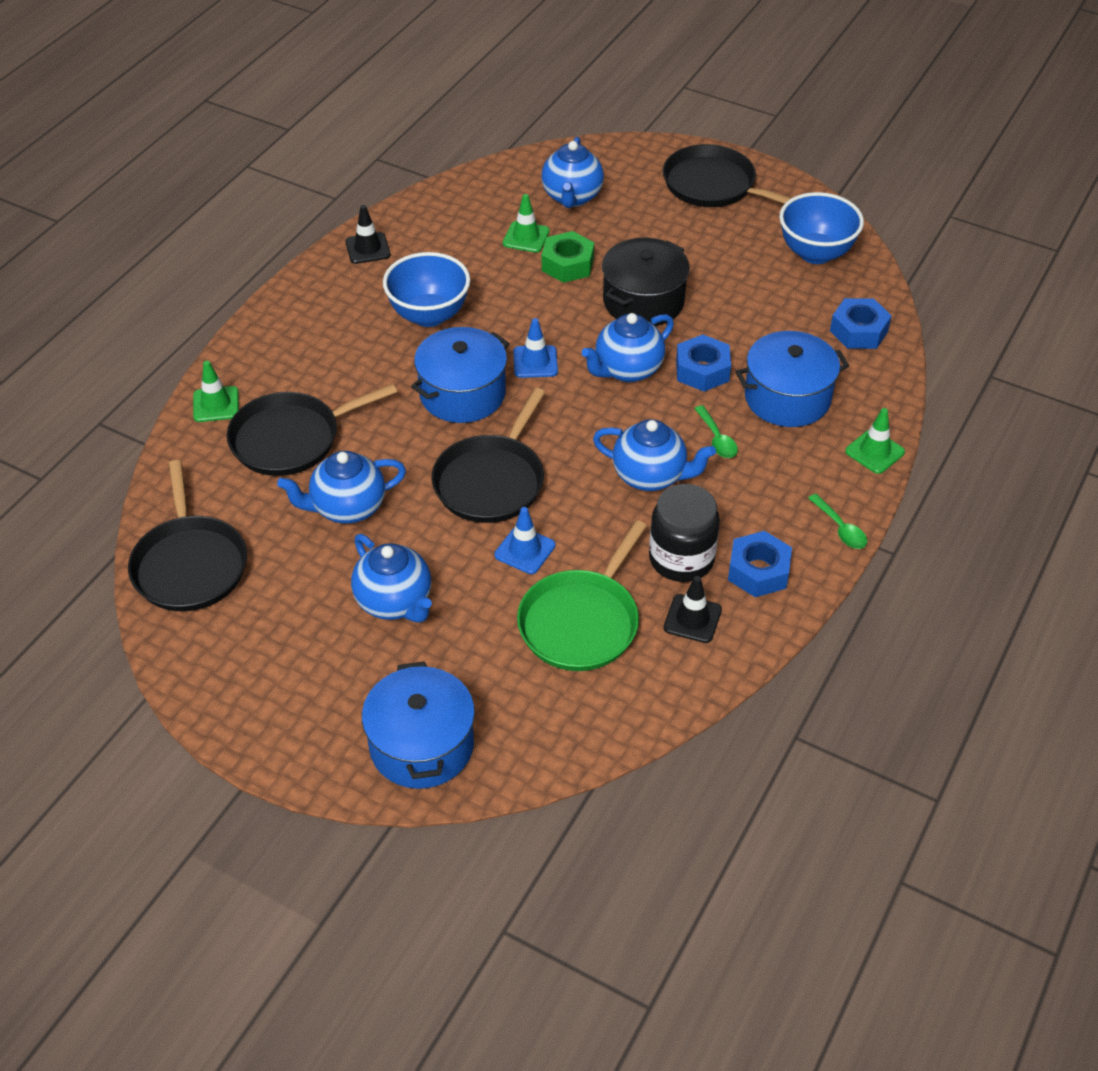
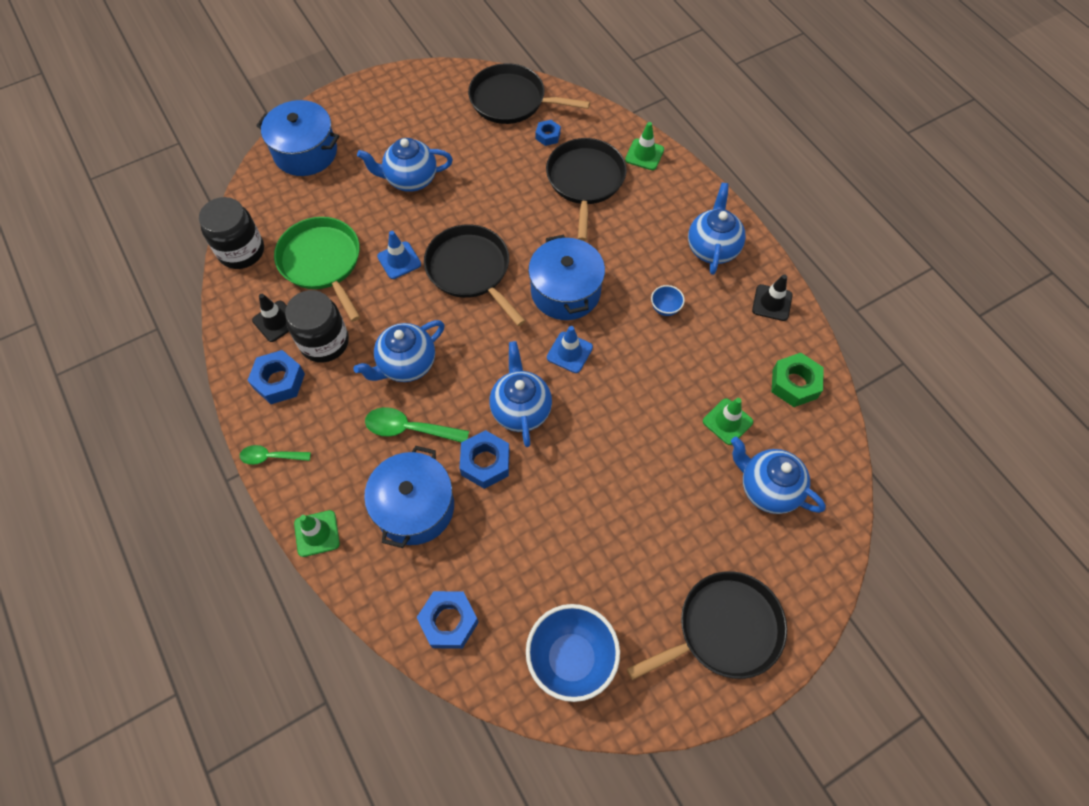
camera: 120 degrees right, 15 degrees up
blue teapot [277,451,406,524] -> blue teapot moved to [688,183,746,275]
blue bowl [383,252,470,327] -> blue bowl [651,285,685,316], size x0.45
green nut [542,231,594,283] -> green nut moved to [772,353,824,407]
black pot [602,238,690,326] -> none
green spoon [694,405,738,458] -> green spoon [365,407,469,442], size x1.52
none -> black jar [199,197,264,269]
none -> blue nut [536,120,561,146]

